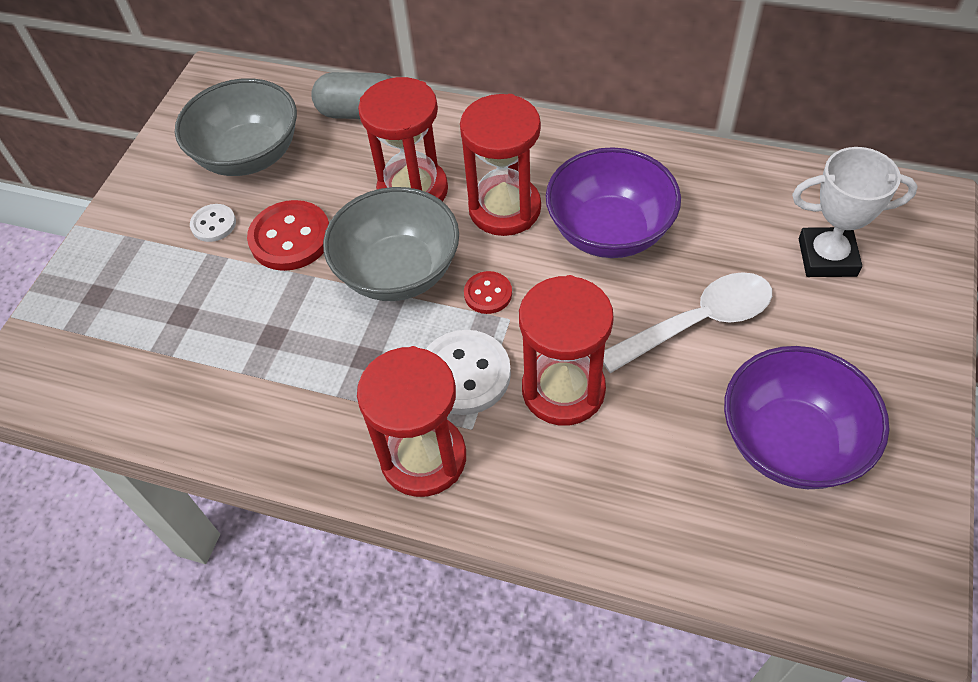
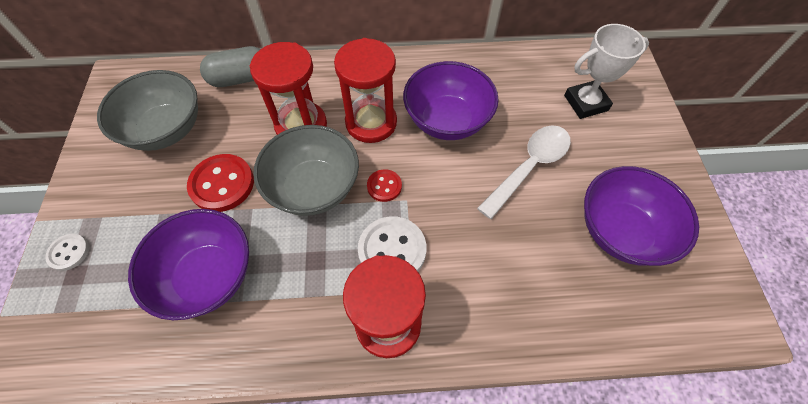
camera: 25 degrees left, 5 degrees up
white button [190,204,236,242] -> white button moved to [45,234,89,271]
red hourglass [519,275,614,426] -> none
none -> purple bowl [128,209,249,320]

